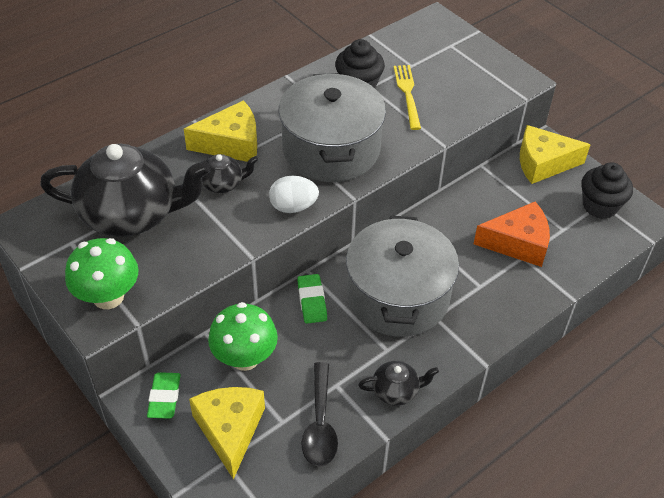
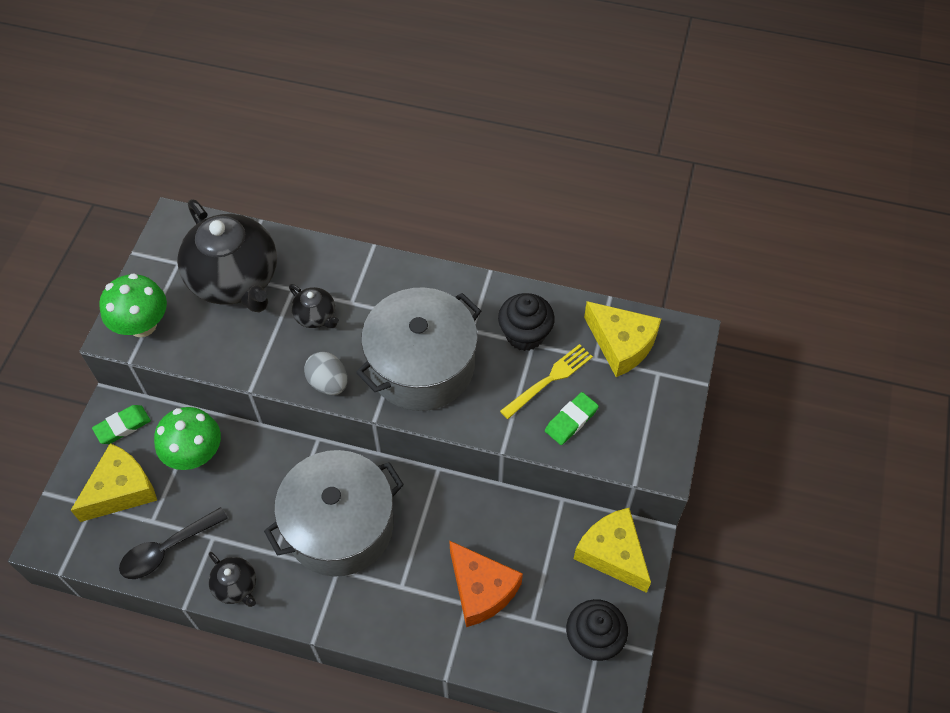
camera: 55 degrees right, 10 degrees up
yellow cheese [184,100,257,162] -> yellow cheese moved to [584,301,661,377]
white egg [269,176,319,213] -> grey egg [304,352,348,395]
green eraser [297,274,327,324] -> green eraser moved to [545,392,599,445]

